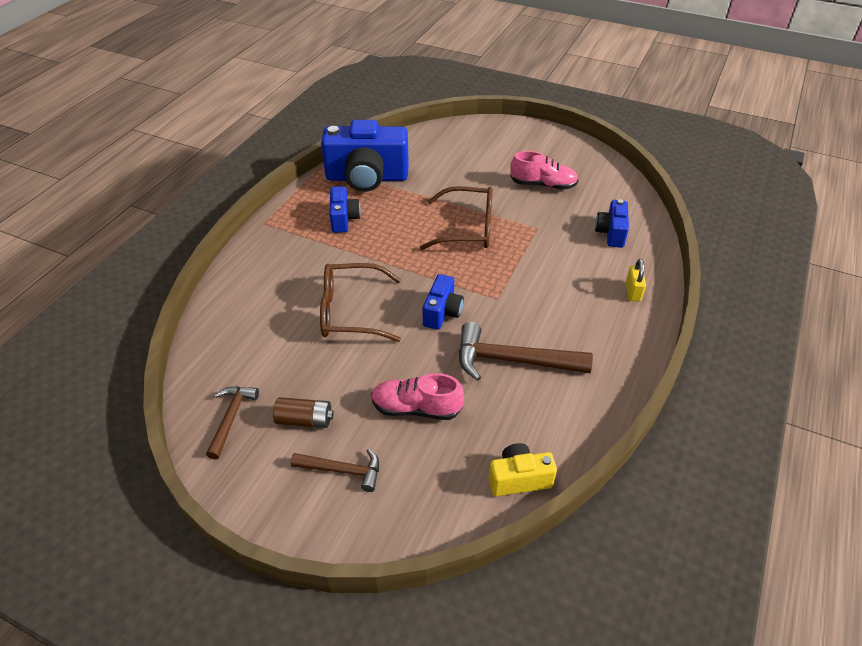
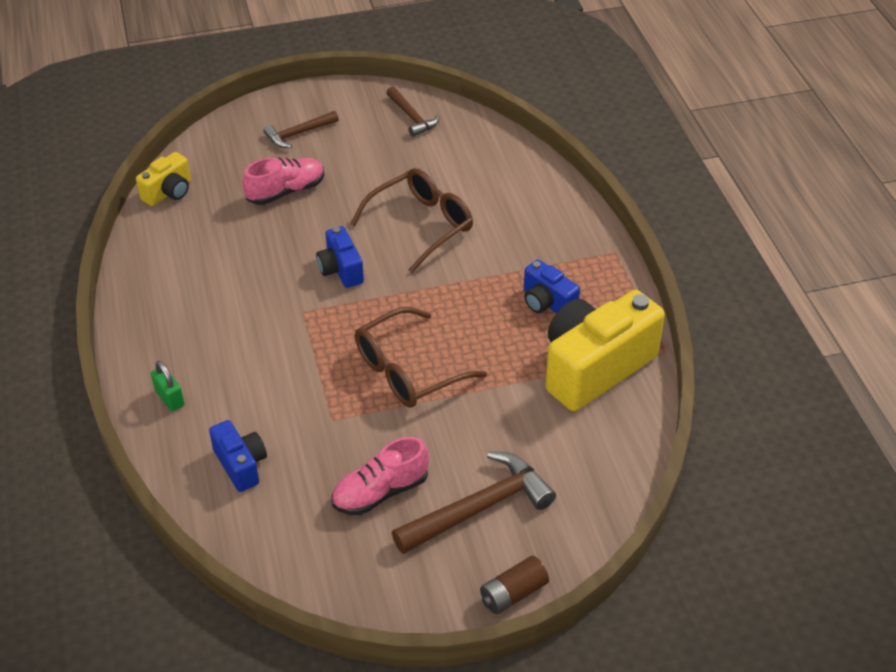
camera: 140 degrees right, 0 degrees up
brown battery [273,397,334,428] -> brown battery moved to [480,556,549,614]
blue camera [321,120,409,192] -> yellow camera [545,290,665,411]
brown hammer [459,322,593,381] -> brown hammer moved to [392,452,556,554]
yellow padlock [626,259,646,301] -> green padlock [151,361,184,411]

